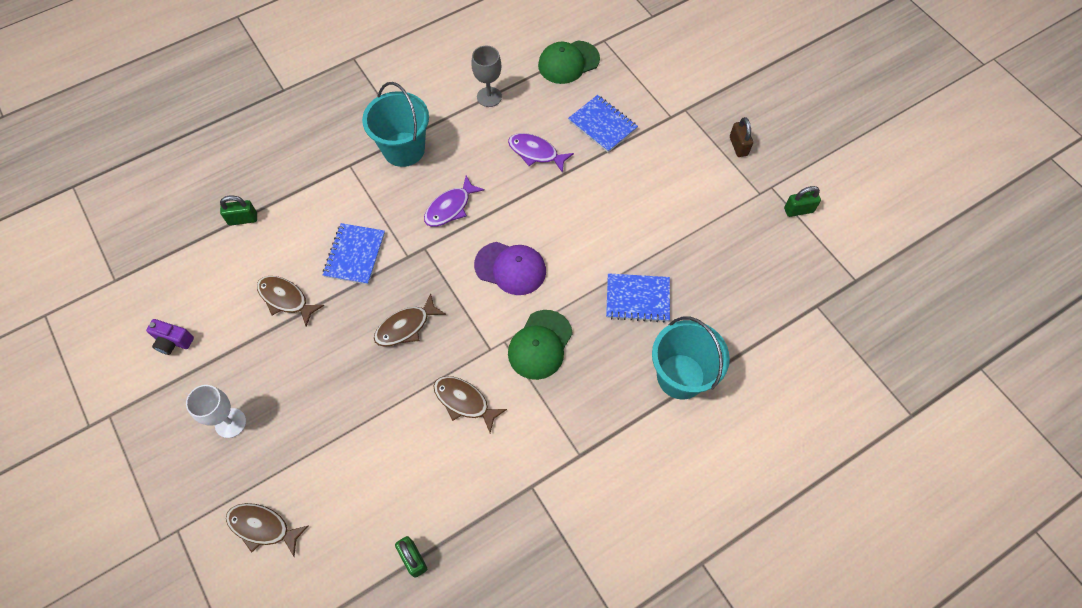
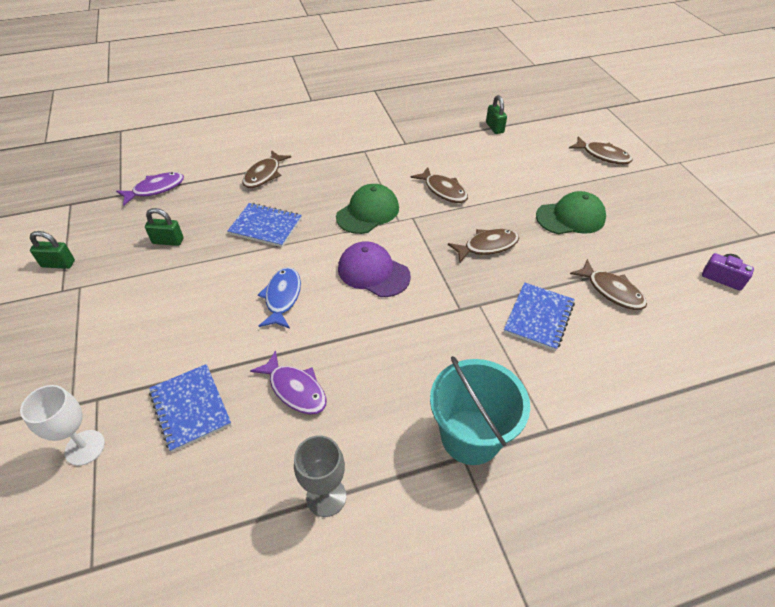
camera: 165 degrees left, 15 degrees down
white goblet [186,385,246,438] -> white goblet moved to [20,385,105,466]
green padlock [220,196,257,226] -> green padlock moved to [145,208,183,246]
purple fish [424,176,485,227] -> purple fish moved to [116,172,184,206]
green cap [538,41,600,84] -> green cap moved to [536,191,606,234]
turquoise bucket [652,316,730,399] -> brown fish [242,150,291,188]
brown padlock [730,117,753,157] -> none
none -> blue fish [258,267,301,329]

